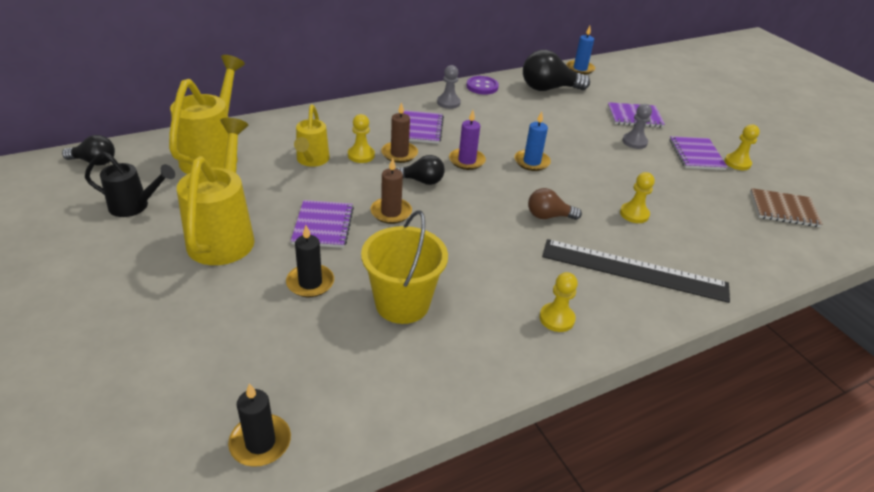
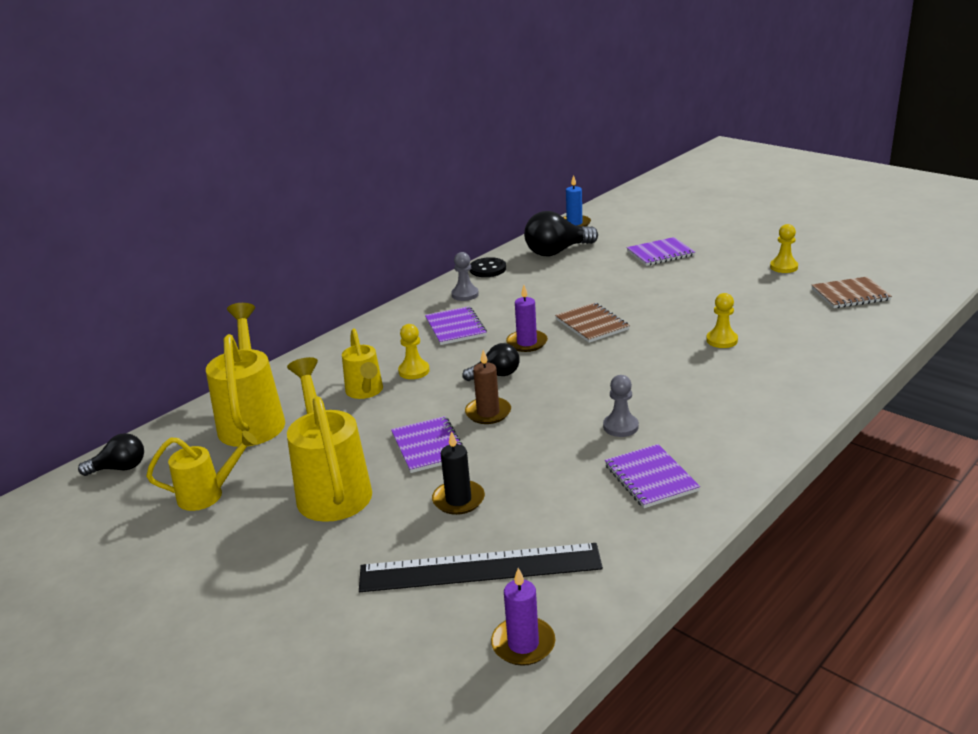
camera: 15 degrees left, 10 degrees down
black watering can [85,152,175,217] -> yellow watering can [146,430,258,511]
black candle [228,383,291,467] -> purple candle [491,568,555,666]
yellow bucket [361,211,448,324] -> none
brown candle [381,102,418,163] -> none
purple button [466,76,499,95] -> black button [470,257,506,277]
blue candle [515,111,551,171] -> brown notebook [555,302,630,343]
brown light bulb [528,188,582,220] -> none
yellow pawn [539,272,578,332] -> none
black ruler [542,239,730,303] -> black ruler moved to [359,543,603,592]
grey pawn [622,104,652,149] -> grey pawn moved to [603,375,639,437]
purple notebook [669,136,727,170] -> purple notebook moved to [605,444,700,508]

